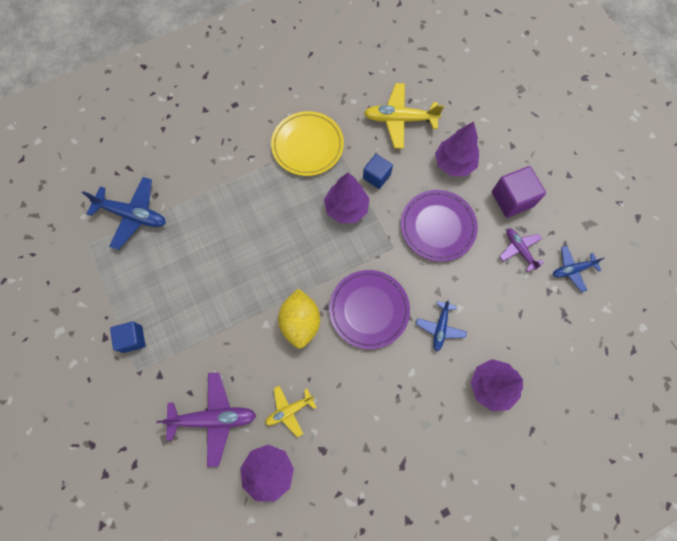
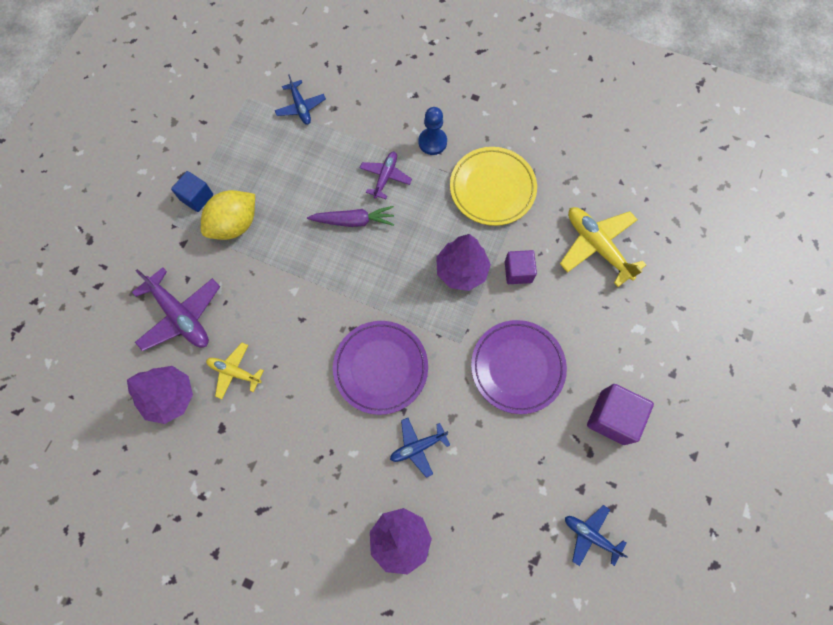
camera: 50 degrees right, 0 degrees up
blue plane [82,177,166,250] -> blue plane [275,74,326,125], size x0.60
yellow lemon [278,288,320,349] -> yellow lemon moved to [201,190,255,240]
blue cube [363,154,393,189] -> purple cube [505,250,537,284]
purple tree [435,122,479,176] -> none
purple plane [499,228,544,272] -> purple plane moved to [360,152,412,199]
none -> purple carrot [307,206,394,227]
none -> blue pawn [419,107,447,155]

